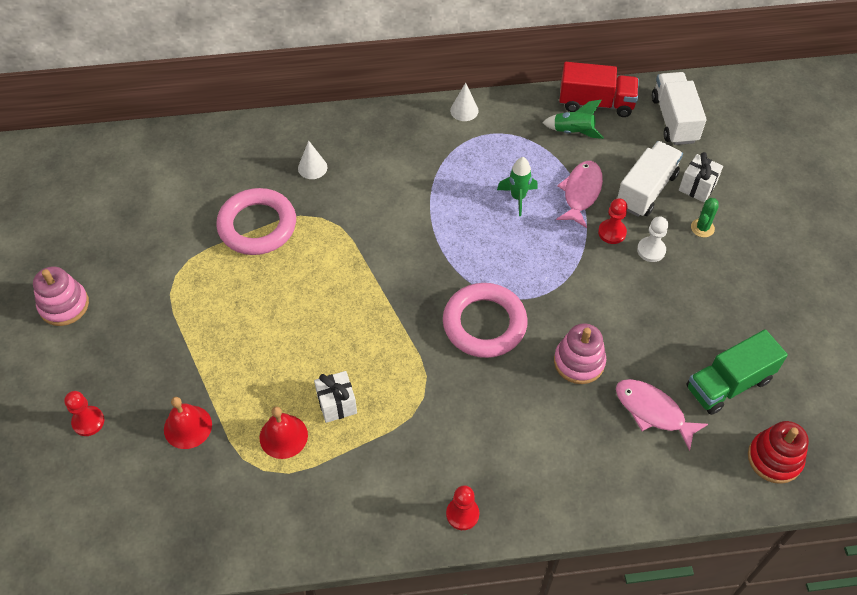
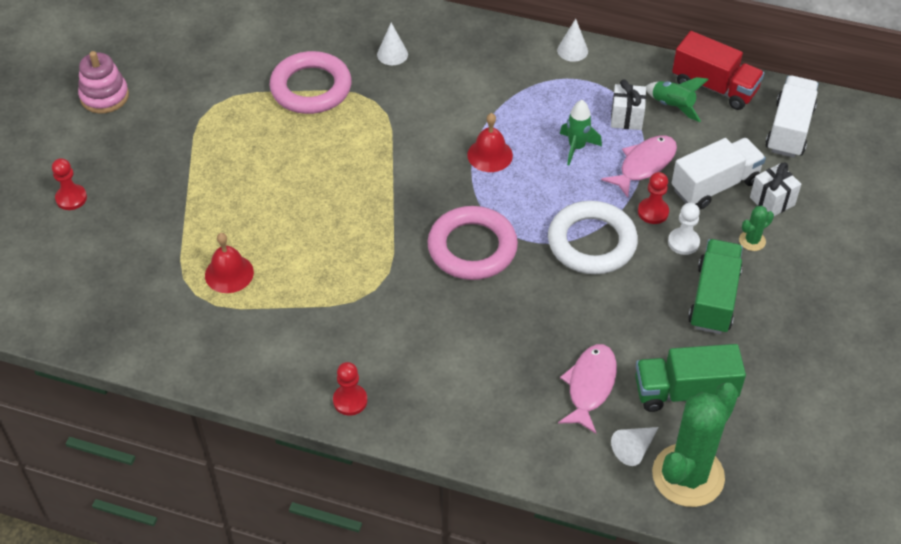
camera: 25 degrees right, 5 degrees down
red bell [164,397,212,449] -> red bell moved to [467,113,513,172]
white gift [314,371,357,423] -> white gift moved to [611,79,646,130]
pink stacking toy [554,323,606,384] -> none
pink fish [616,379,708,451] -> pink fish turned 45 degrees clockwise [558,344,617,434]
red stacking toy [748,421,809,484] -> green cactus [652,383,739,507]
none -> white ring [548,201,638,274]
none -> white cone [611,427,659,466]
none -> green truck [688,239,743,334]

